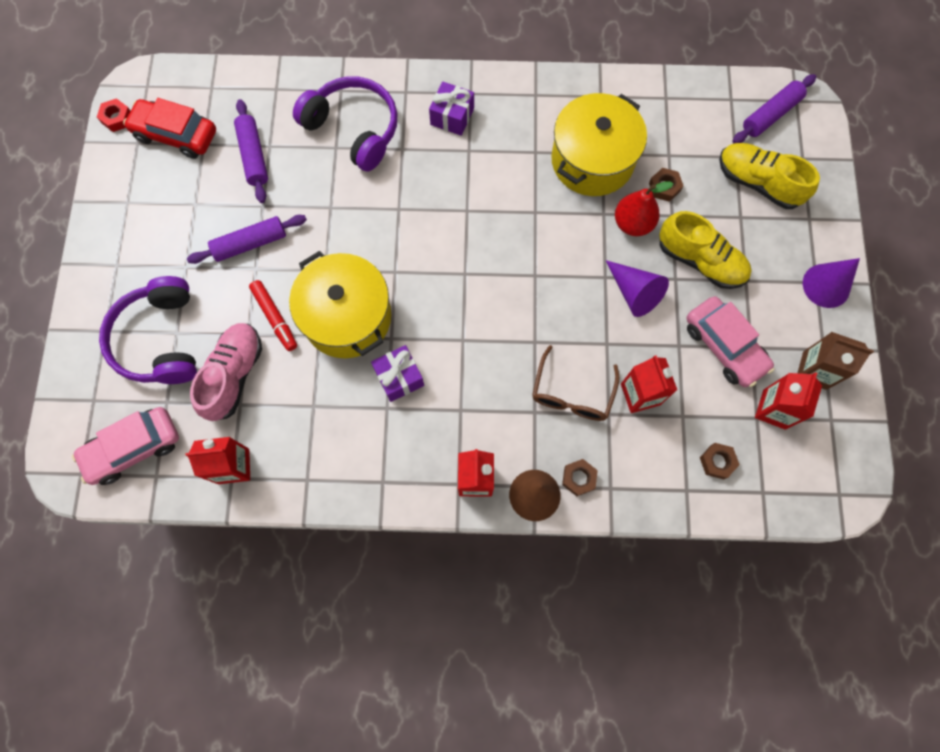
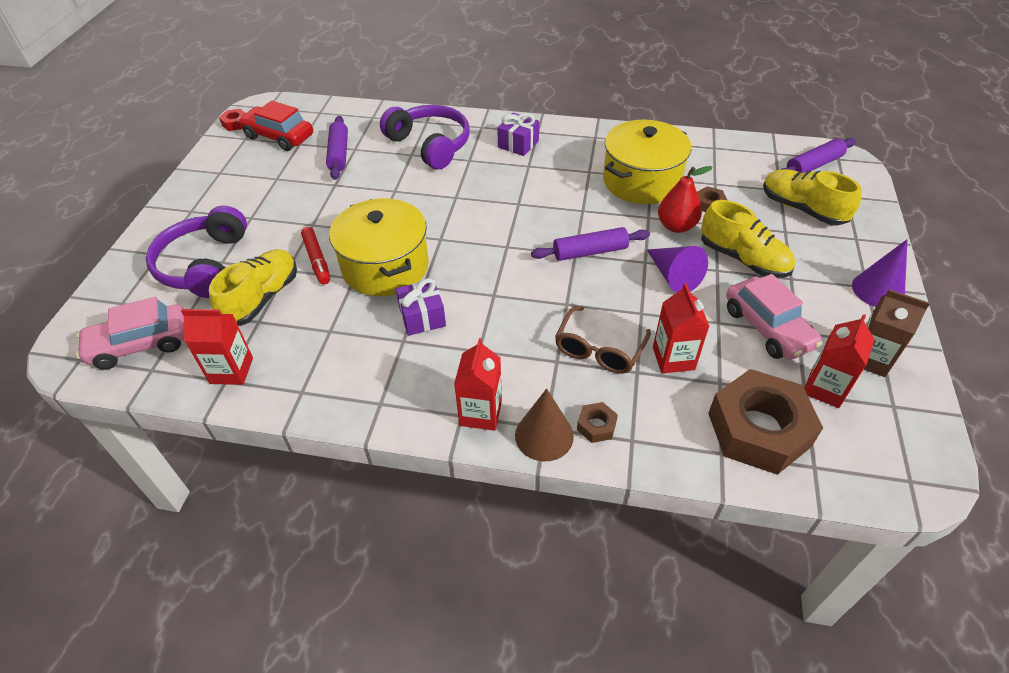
camera: 10 degrees right, 25 degrees down
purple rolling pin [187,215,307,264] -> purple rolling pin moved to [531,227,650,261]
pink shoe [190,323,262,421] -> yellow shoe [209,249,297,326]
brown nut [700,443,740,479] -> brown nut [708,369,823,475], size x2.45

